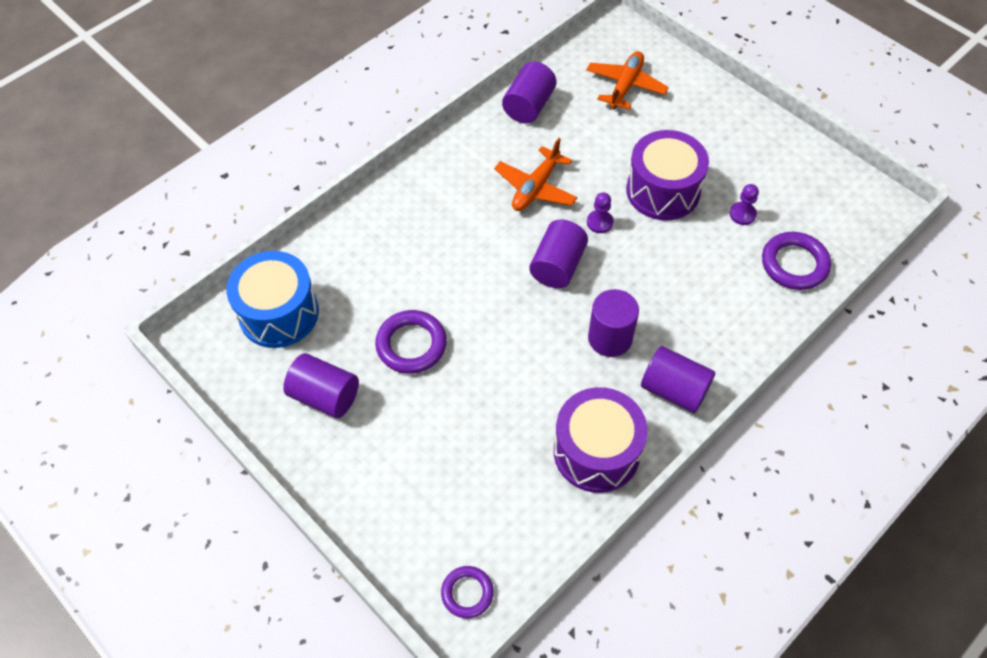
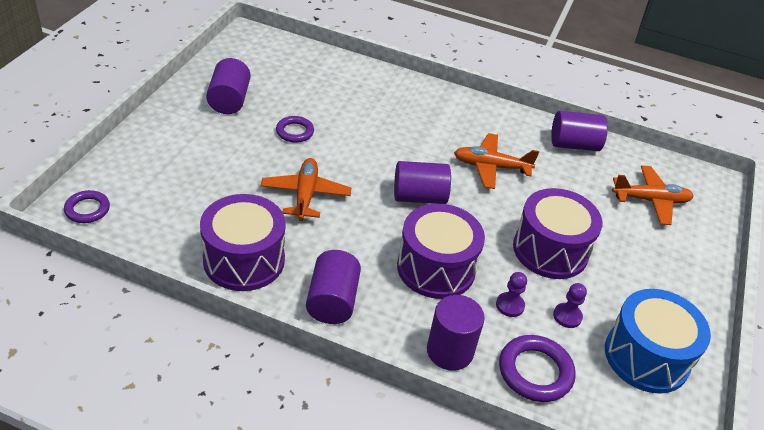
camera: 60 degrees right, 15 degrees down
blue drum [226,251,319,348] -> blue drum moved to [605,289,711,394]
purple ring [375,310,447,374] -> purple ring [276,116,314,143], size x0.64
purple pawn [587,192,613,233] -> purple pawn moved to [496,272,527,317]
purple cylinder [588,289,639,357] -> purple cylinder moved to [427,295,485,371]
none -> orange plane [261,158,351,221]
none -> purple drum [397,204,485,299]

